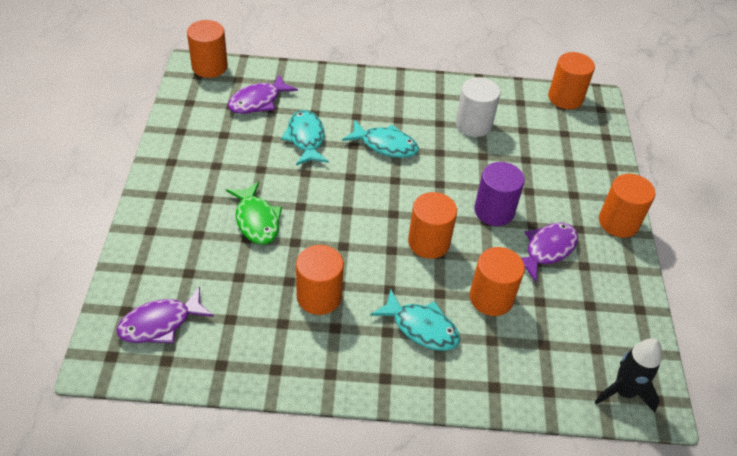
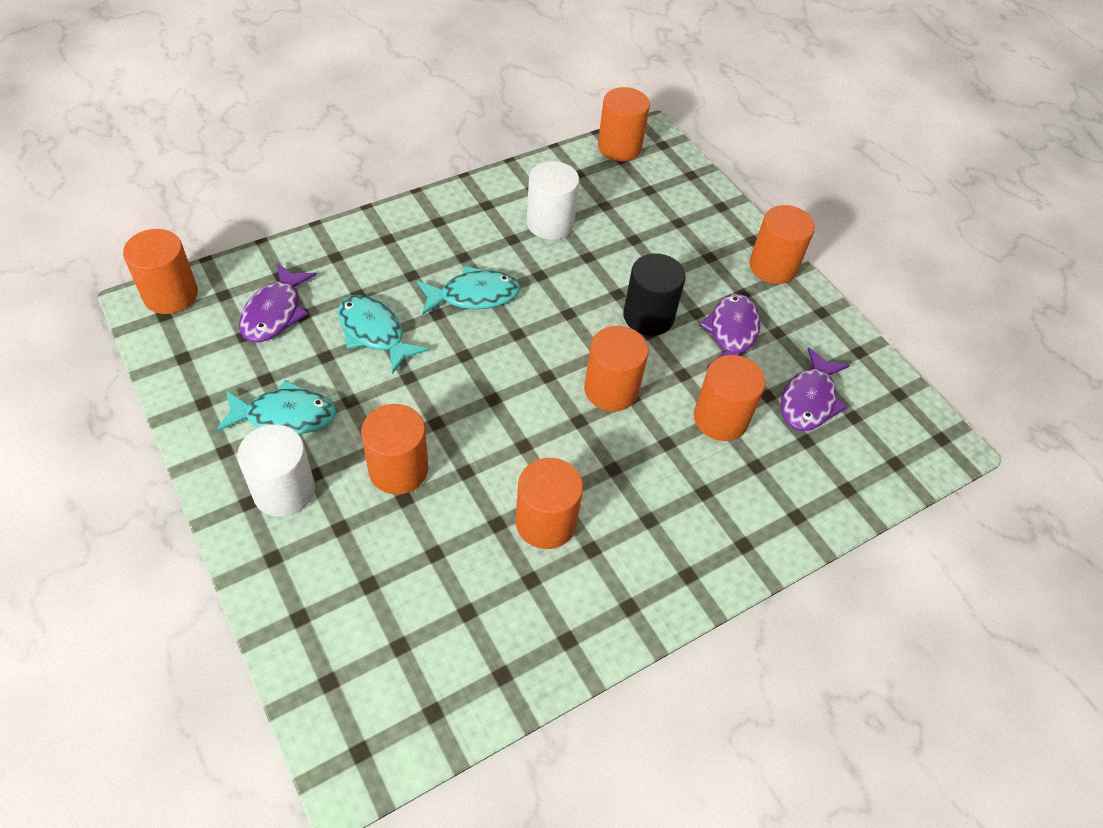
camera: 35 degrees left, 5 degrees up
purple fish [117,287,214,343] -> purple fish moved to [781,347,850,431]
green fish [226,181,282,245] -> orange cylinder [361,404,428,494]
turquoise fish [370,289,460,351] -> turquoise fish moved to [216,380,336,434]
purple cylinder [474,162,525,226] -> black cylinder [623,253,686,336]
black rocket [595,338,662,413] -> none
none -> white cylinder [237,425,315,517]

